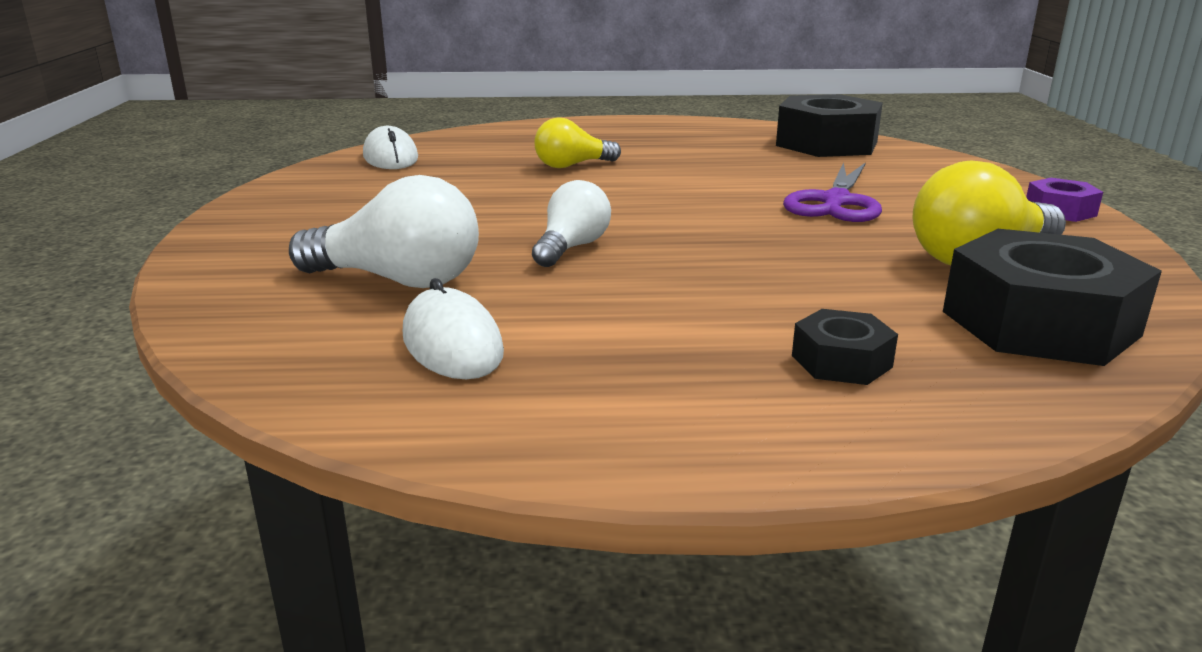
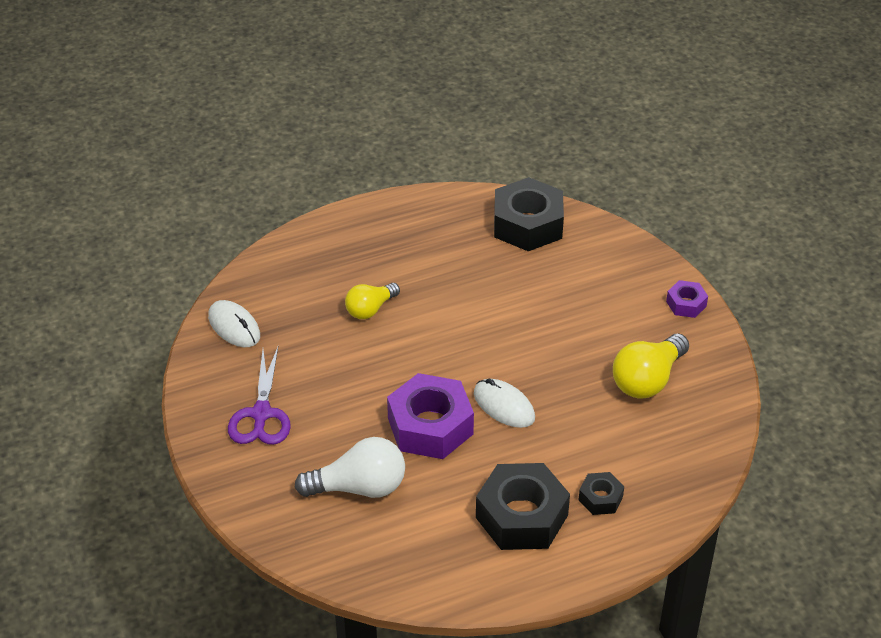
camera: 20 degrees left, 20 degrees up
white mouse [403,278,504,379] -> white mouse moved to [474,379,535,428]
white light bulb [532,180,611,267] -> purple nut [387,373,474,459]
purple scissors [783,162,882,222] -> purple scissors moved to [228,347,291,445]
black nut [943,229,1162,366] -> black nut moved to [476,463,570,550]

